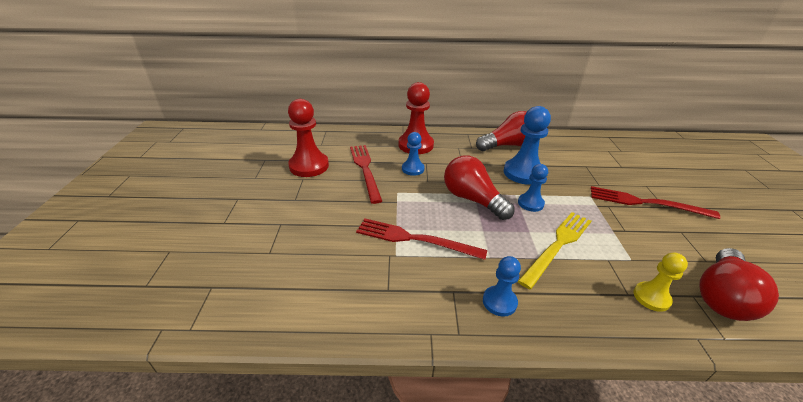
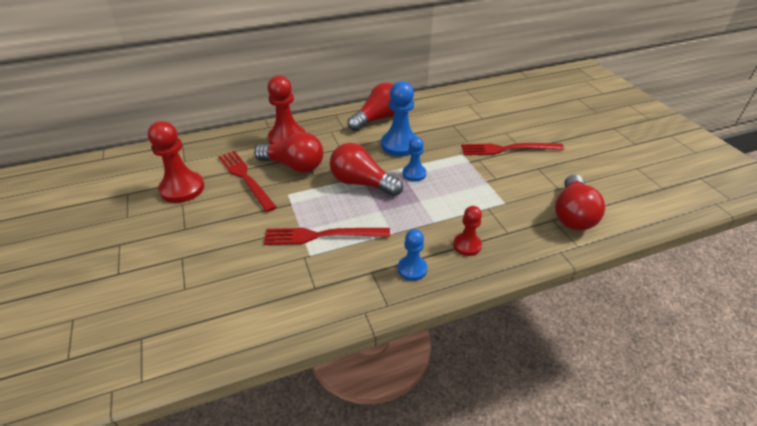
camera: 20 degrees left, 5 degrees up
blue pawn [402,132,425,176] -> red light bulb [254,132,324,173]
yellow fork [518,212,591,289] -> none
yellow pawn [634,252,688,312] -> none
none -> red pawn [453,206,482,256]

